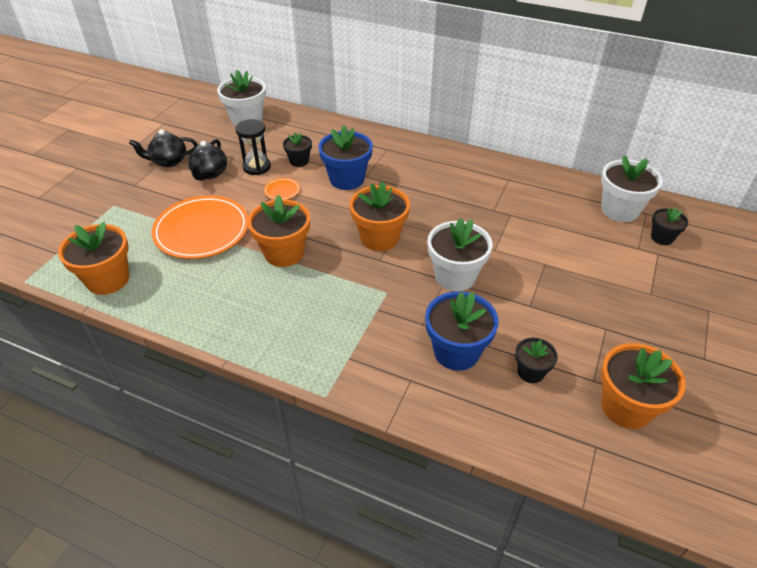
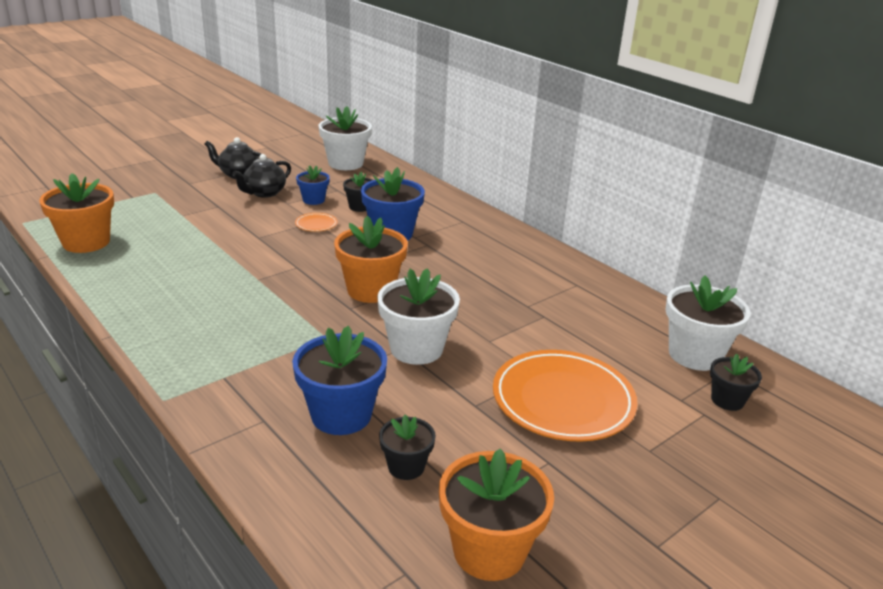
camera: 25 degrees right, 15 degrees down
orange plate [151,196,248,259] -> orange plate moved to [493,350,638,442]
black hourglass [235,119,271,175] -> blue flower pot [296,165,330,205]
orange flower pot [247,195,310,267] -> none

